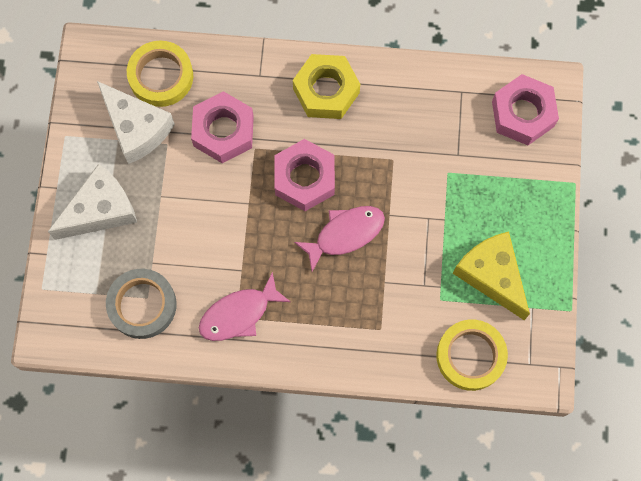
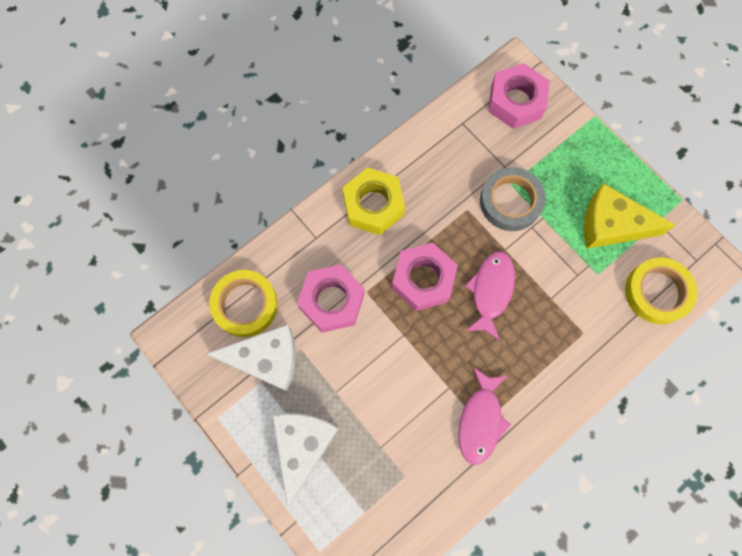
camera: 45 degrees left, 0 degrees up
grey tape [106,269,176,339] -> grey tape moved to [480,167,546,231]

